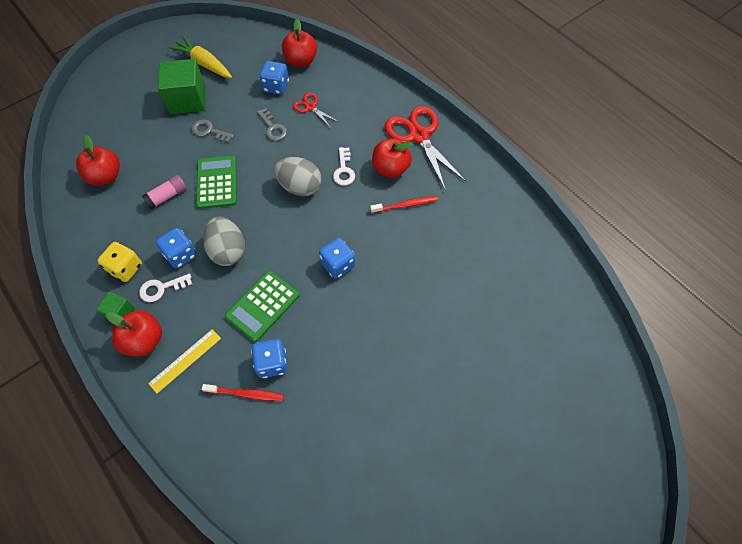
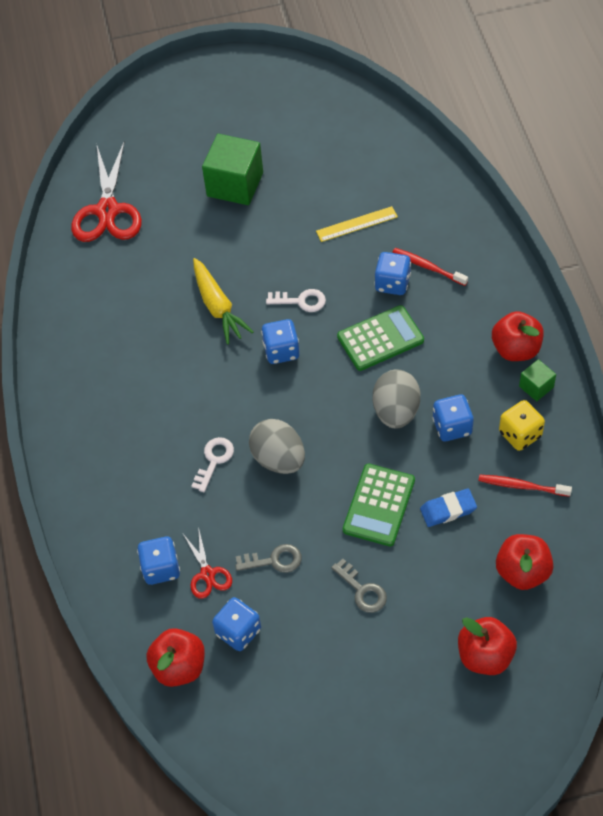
camera: 150 degrees left, 5 degrees down
white key [139,273,192,302] -> white key moved to [266,289,326,312]
pink glue stick [142,175,187,209] -> blue eraser [420,489,477,527]
yellow ruler [148,329,221,394] -> yellow ruler moved to [316,206,398,242]
green cube [158,59,205,114] -> green cube moved to [202,134,263,205]
yellow carrot [169,36,232,78] -> yellow carrot moved to [193,258,254,345]
grey key [257,108,287,141] -> grey key turned 90 degrees clockwise [235,544,302,573]
red toothbrush [370,196,438,213] -> red toothbrush moved to [478,475,572,497]
red apple [372,139,413,178] -> red apple moved to [458,617,517,675]
red scissors [384,106,466,191] -> red scissors moved to [71,141,142,242]
none -> blue dice [137,537,180,585]

